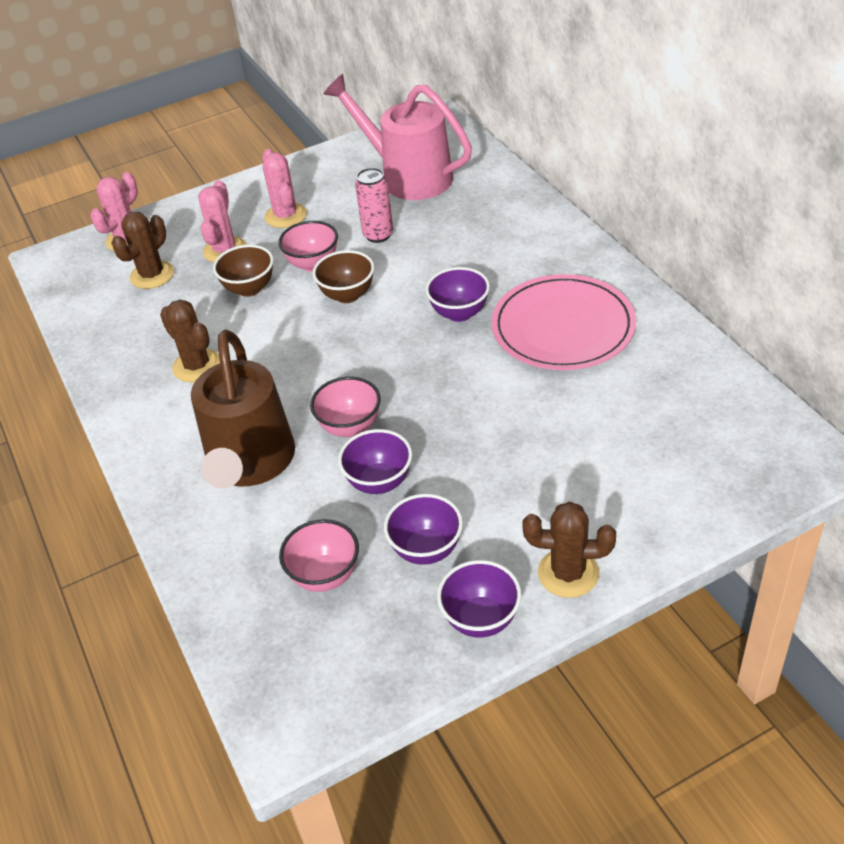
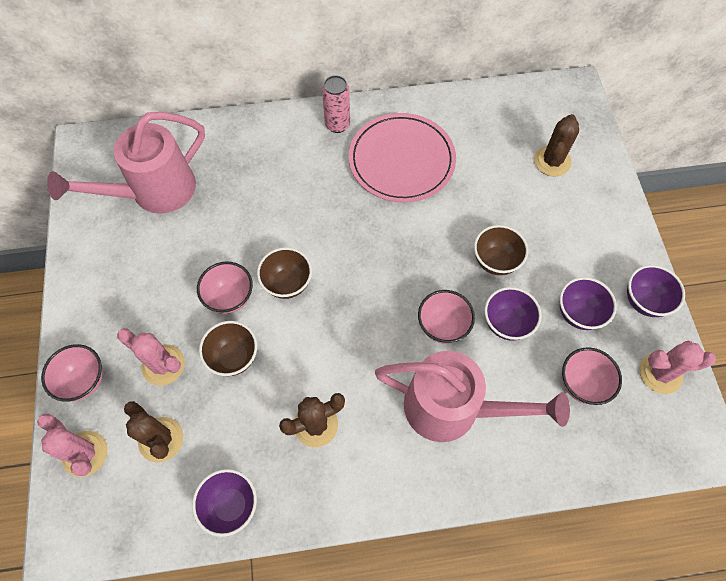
camera: 75 degrees left, 20 degrees up
brown watering can [191,330,295,488] -> pink watering can [375,351,570,442]
pink cactus [262,149,307,228] -> pink cactus moved to [639,341,716,394]
pink can [355,168,393,243] -> pink can moved to [322,75,350,133]
purple bowl [426,267,490,322] -> purple bowl moved to [192,469,257,537]
brown cactus [523,502,616,598] -> brown cactus moved to [534,114,579,176]
none -> pink bowl [41,344,103,402]
none -> brown bowl [474,225,528,275]

